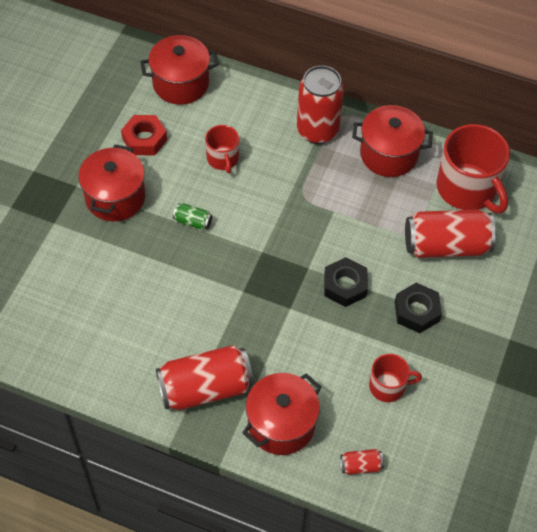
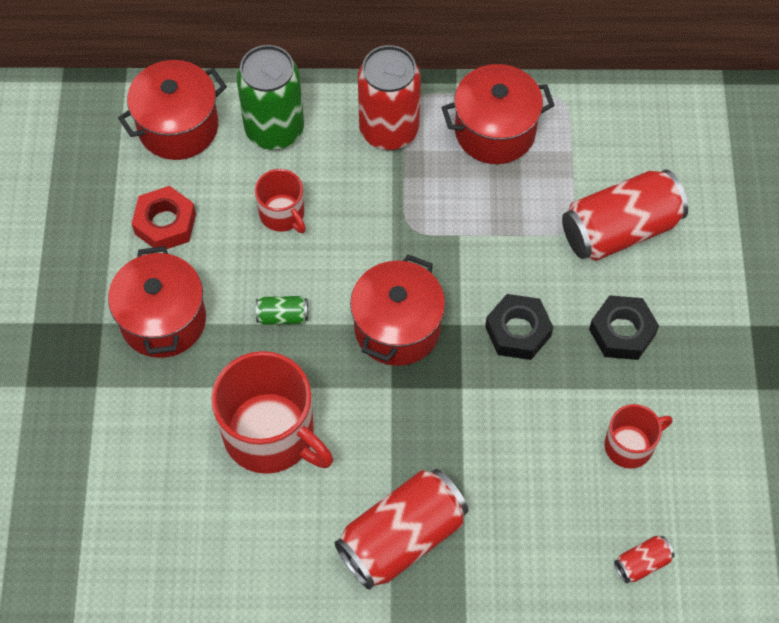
camera: 20 degrees left, 5 degrees up
red pot [242,373,322,455] -> red pot moved to [350,255,445,366]
red mug [436,124,510,213] -> red mug moved to [211,351,333,474]
none -> green can [236,45,304,150]

